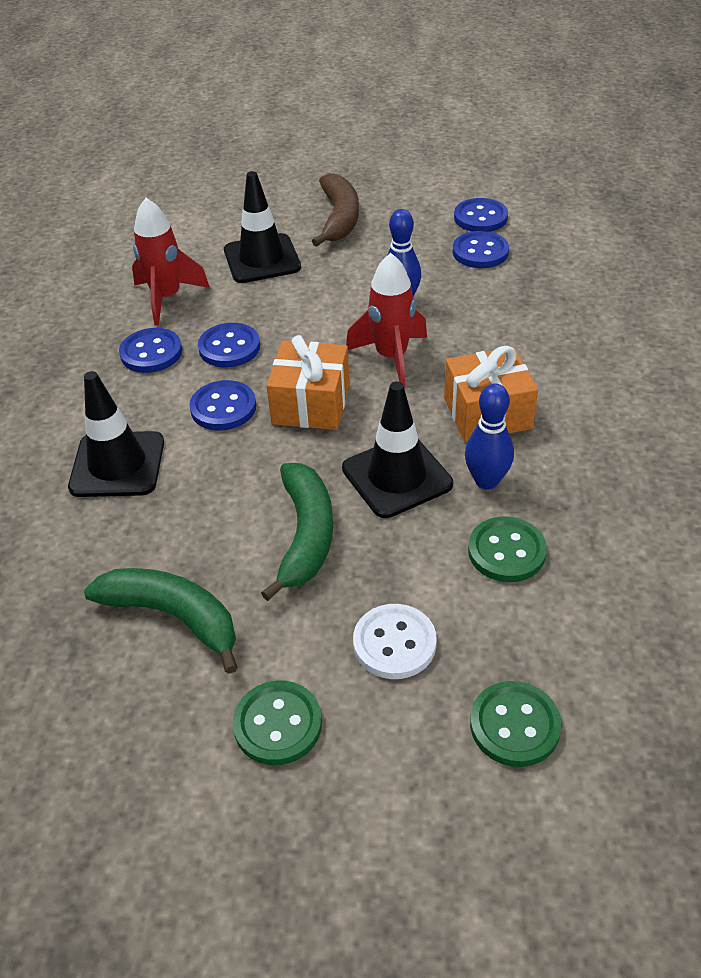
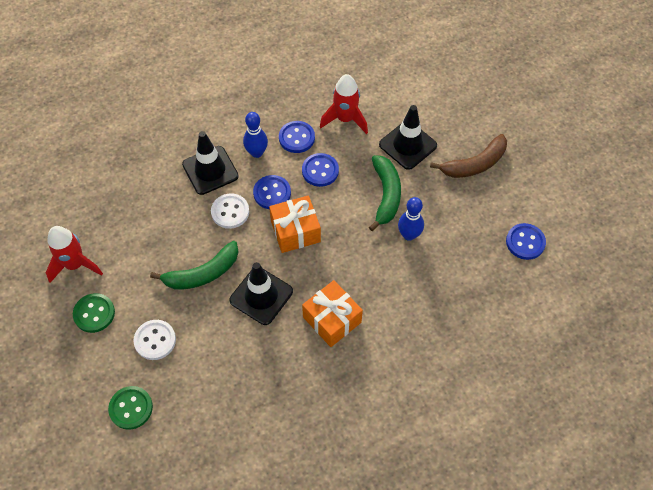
camera: 60 degrees right, 15 degrees up
green banana [84,568,238,674] -> green banana moved to [369,155,401,231]
red rocket [346,253,427,388] -> red rocket moved to [46,226,103,283]
blue button [453,231,509,268] -> none
blue bowling pin [465,384,514,489] -> blue bowling pin moved to [243,112,268,158]
green button [468,516,547,582] -> none
none -> white button [211,193,249,229]

